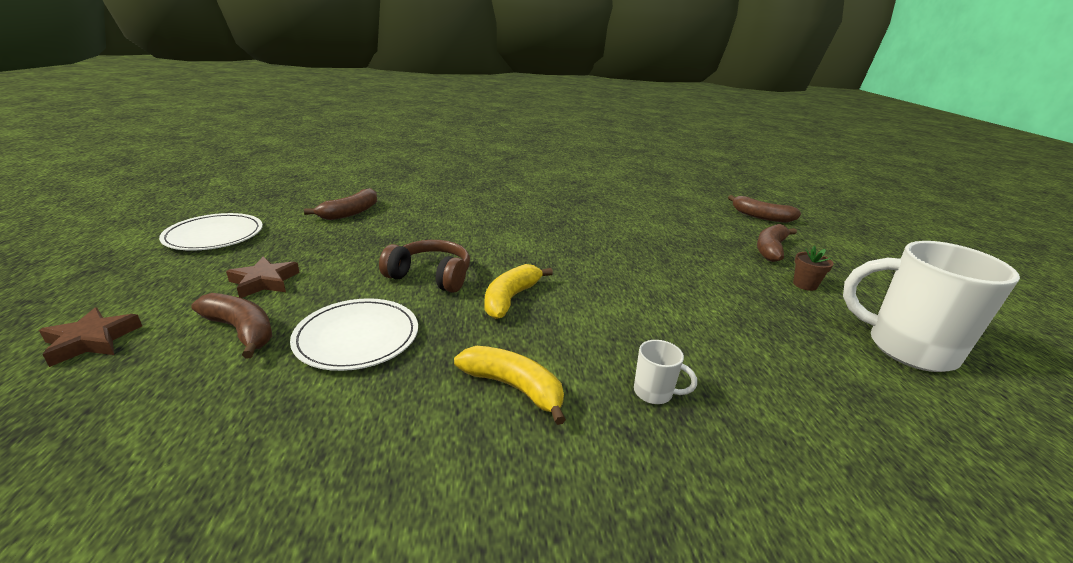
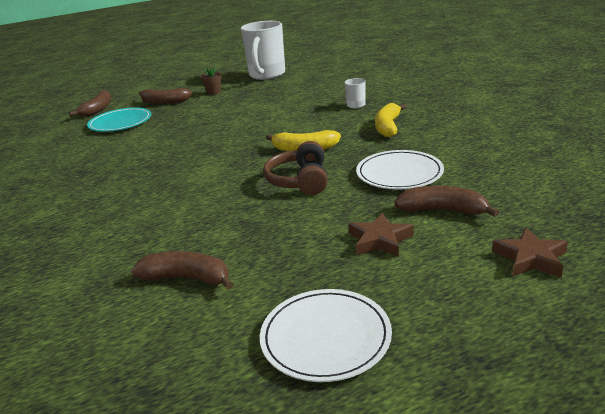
camera: 105 degrees left, 0 degrees up
brown banana [191,293,272,359] -> brown banana turned 90 degrees clockwise [394,186,499,217]
none -> turquoise plate [87,107,152,132]

